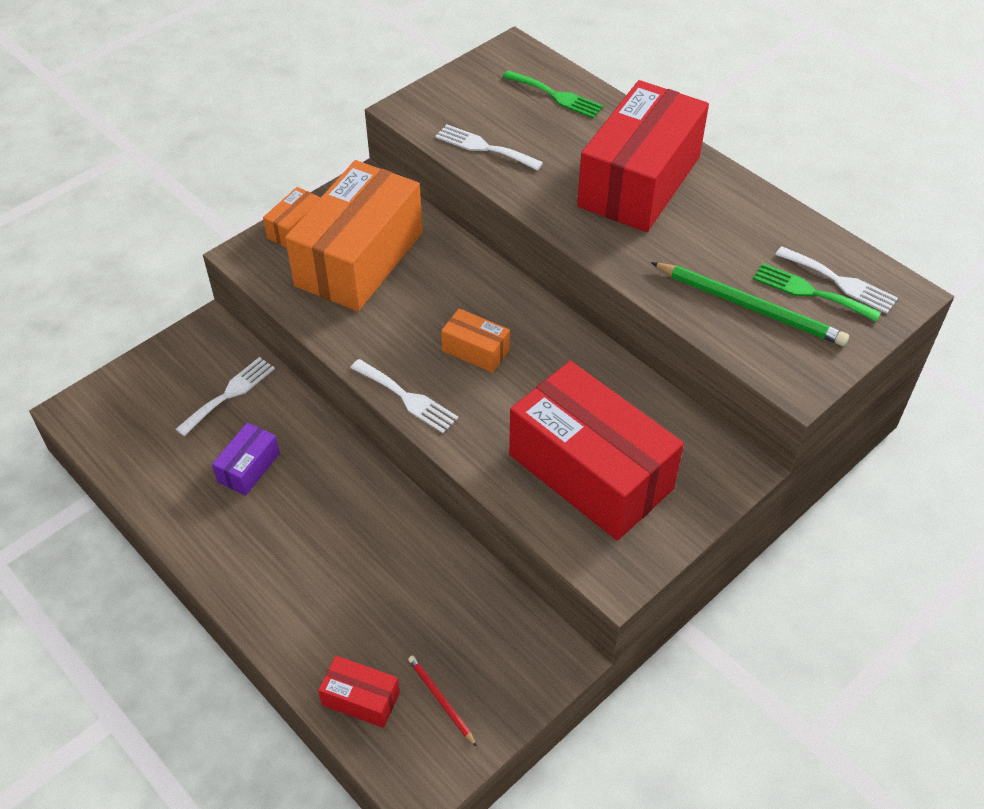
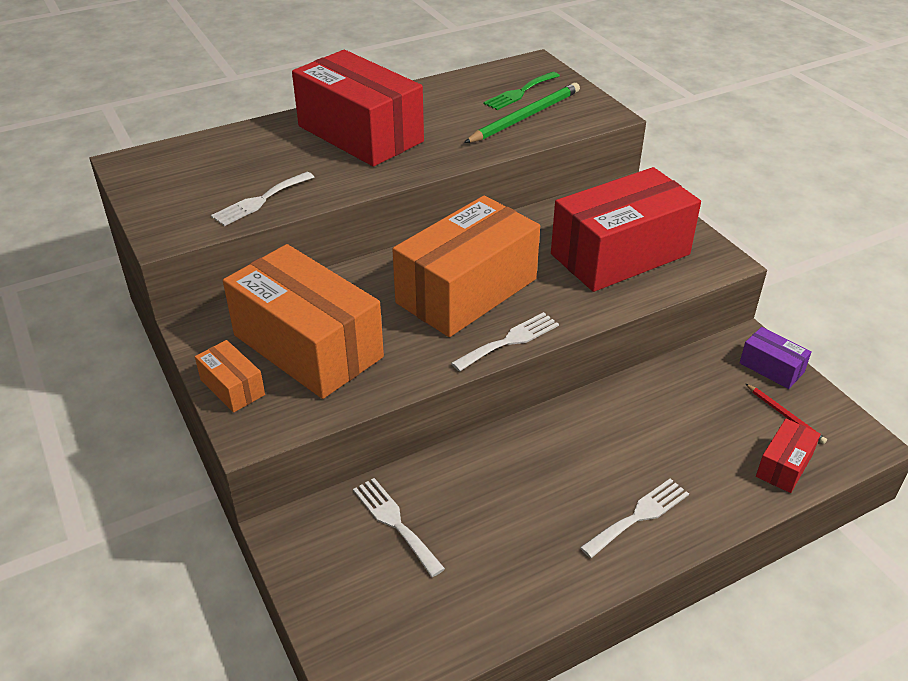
camera: 75 degrees left, 10 degrees down
purple box [212,422,280,496] -> purple box moved to [739,327,812,389]
red pencil [408,656,477,747] -> red pencil turned 105 degrees counterclockwise [746,384,827,444]
orange box [441,308,510,373] -> orange box [392,196,540,337], size x2.30
green fork [503,70,604,118] -> none
white fork [775,246,898,314] -> white fork moved to [580,478,689,558]

